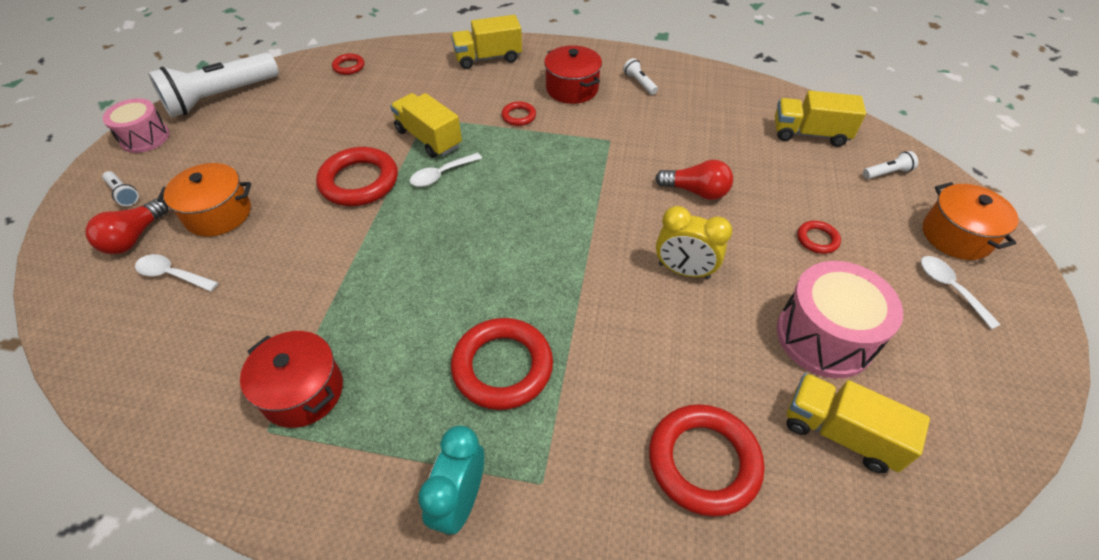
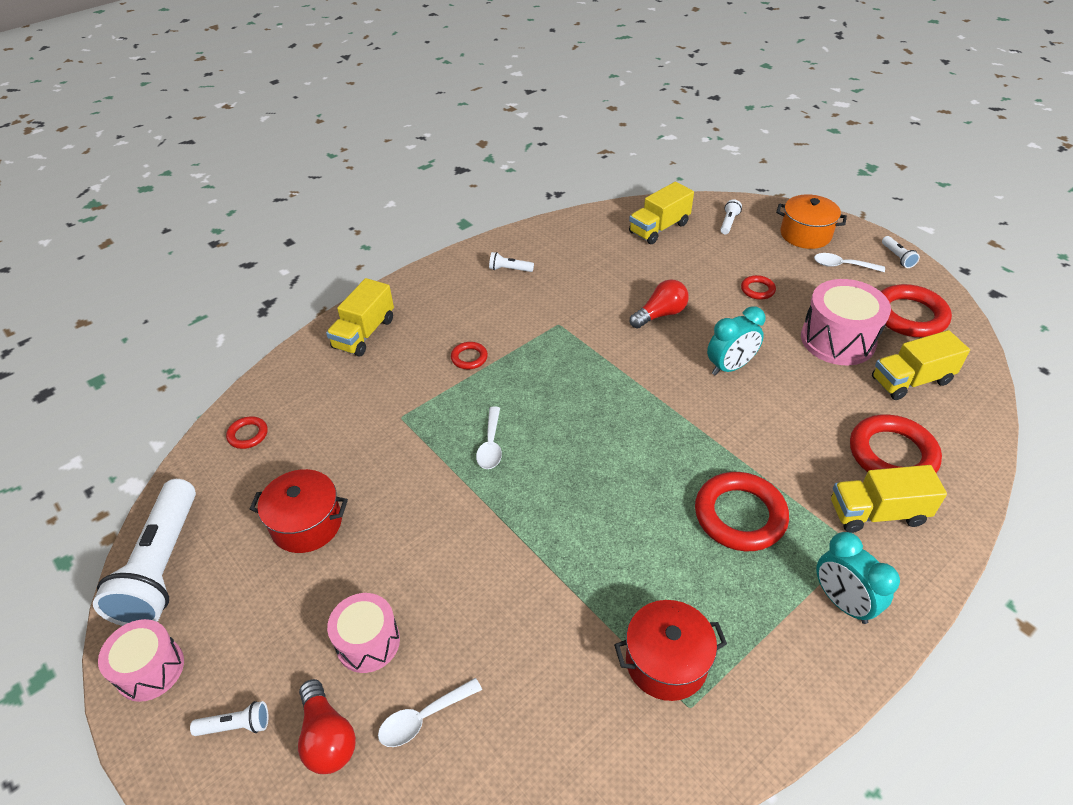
camera: 50 degrees left, 5 degrees down
orange pot [157,163,251,237] -> pink drum [327,593,400,673]
red ring [316,147,398,206] -> red ring moved to [881,284,952,337]
yellow truck [390,93,462,158] -> yellow truck moved to [831,465,947,533]
red pot [544,45,602,104] -> red pot moved to [250,469,348,553]
yellow clock [656,206,732,279] -> turquoise clock [707,307,765,376]
none -> white flashlight [882,236,920,268]

